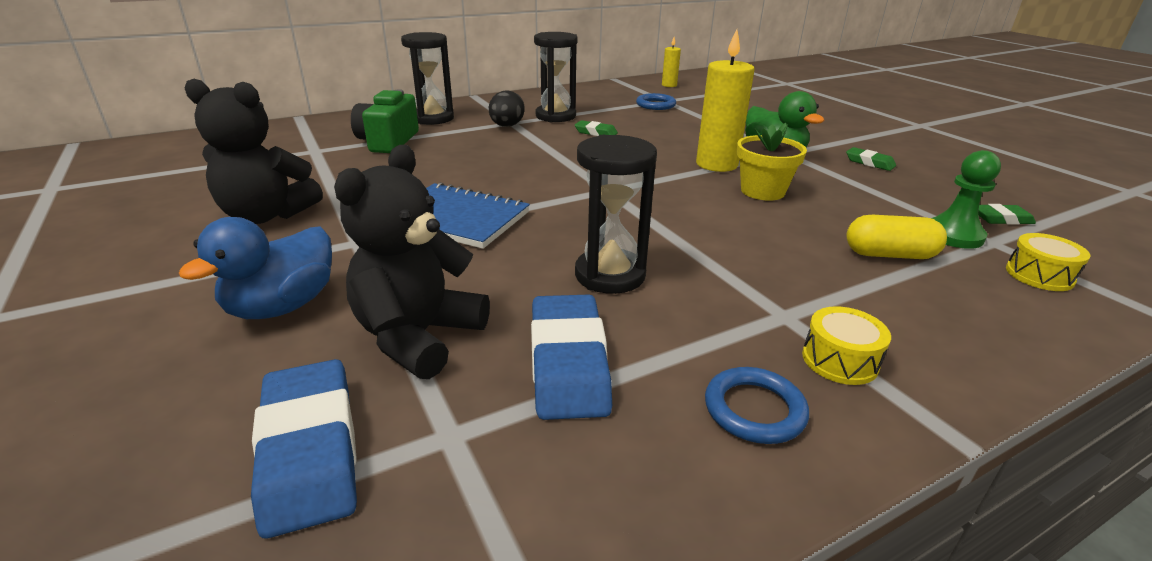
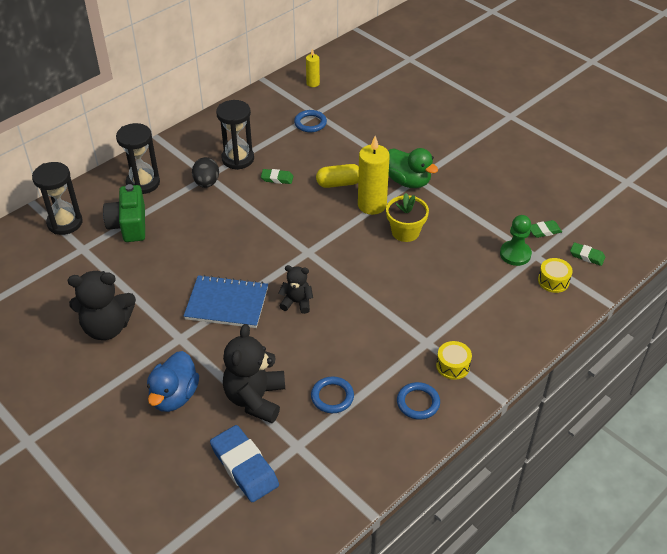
camera: 15 degrees left, 15 degrees up
blue eraser [531,295,612,420] -> blue ring [311,376,354,413]
black hourglass [575,135,657,294] -> black hourglass moved to [32,162,83,235]
green eraser [846,147,896,171] -> green eraser moved to [570,242,605,266]
yellow capsule [846,215,947,259] -> yellow capsule moved to [316,164,359,188]
none -> black teddy bear [278,265,313,314]

